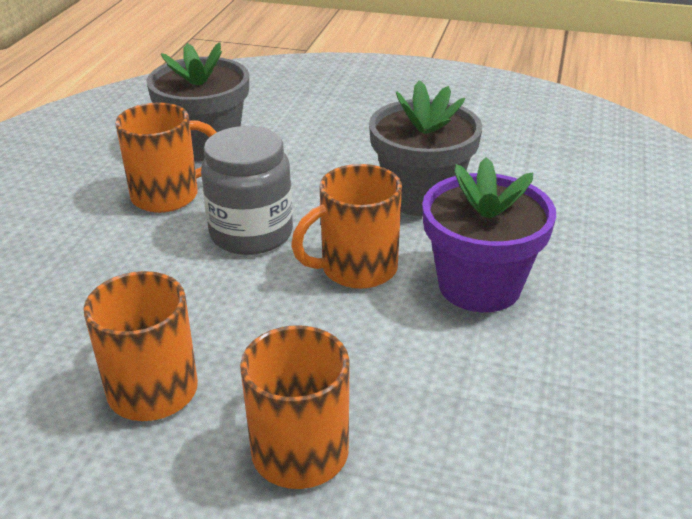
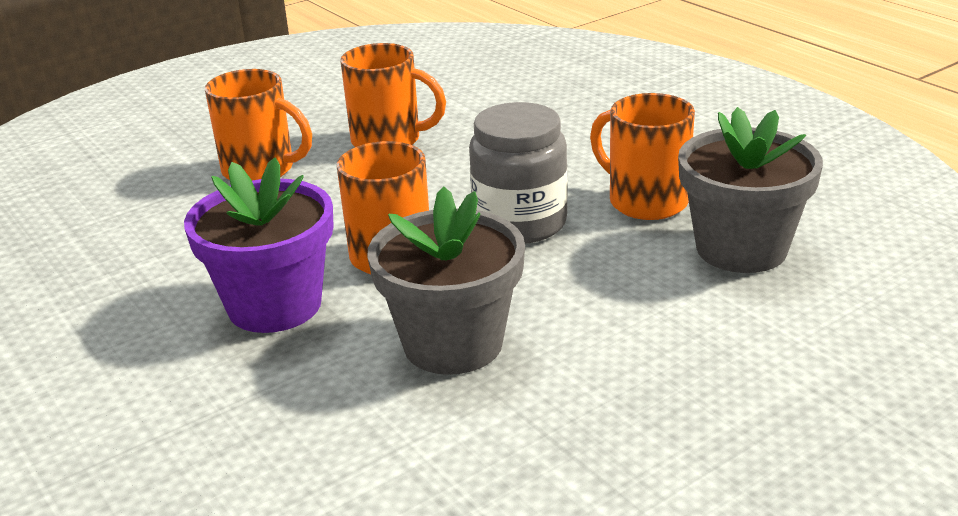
camera: 130 degrees right, 5 degrees down
orange mug [115,102,217,213] -> orange mug turned 120 degrees clockwise [590,93,695,220]

